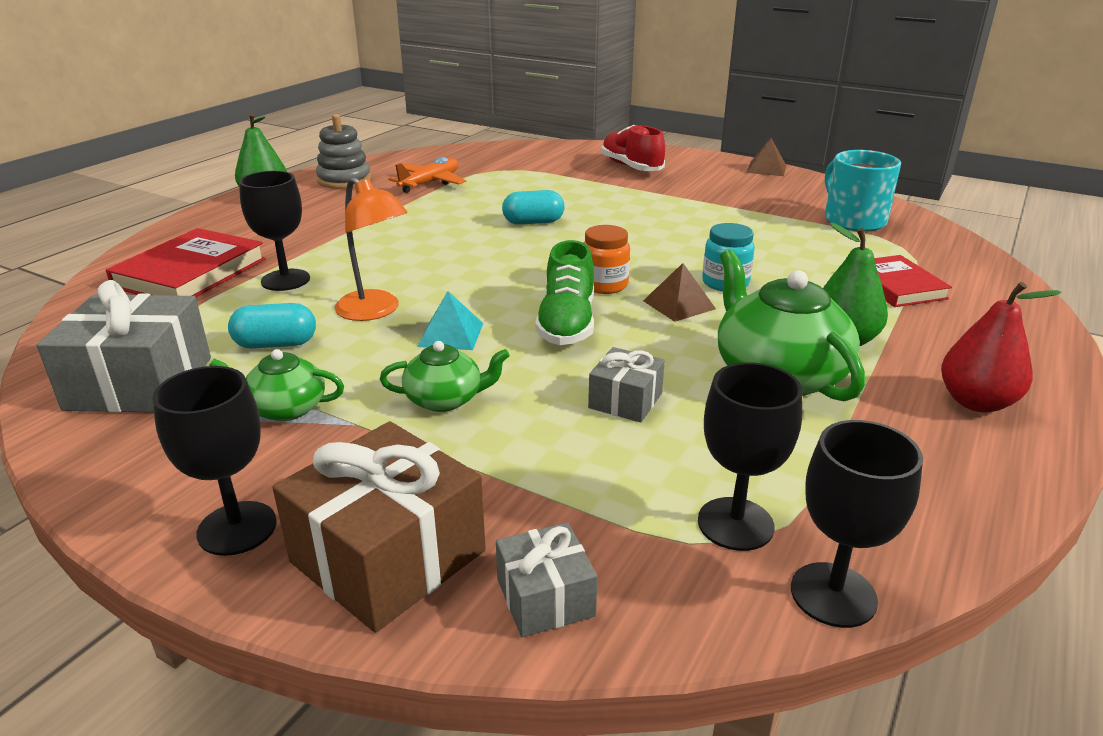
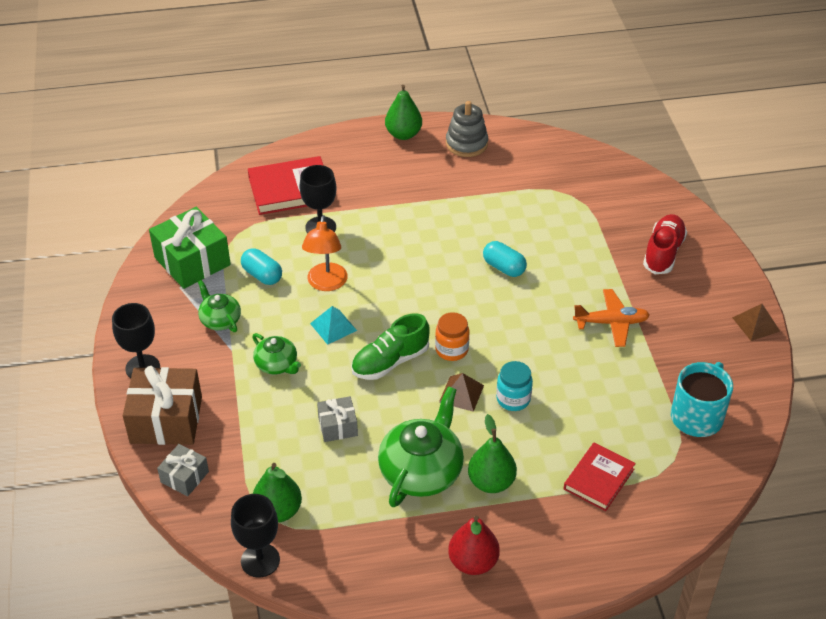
camera: 50 degrees right, 15 degrees up
grey gift [37,280,211,413] -> green gift [149,207,231,289]
orange plane [388,157,466,193] -> orange plane moved to [573,289,650,347]
black goblet [698,362,802,551] -> green pear [253,463,302,523]

